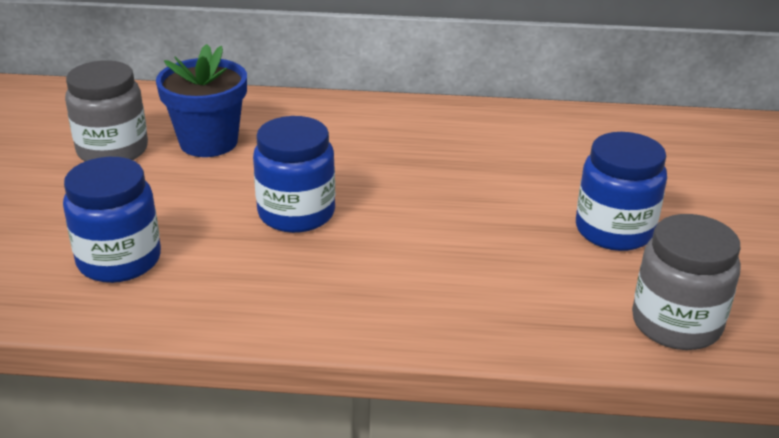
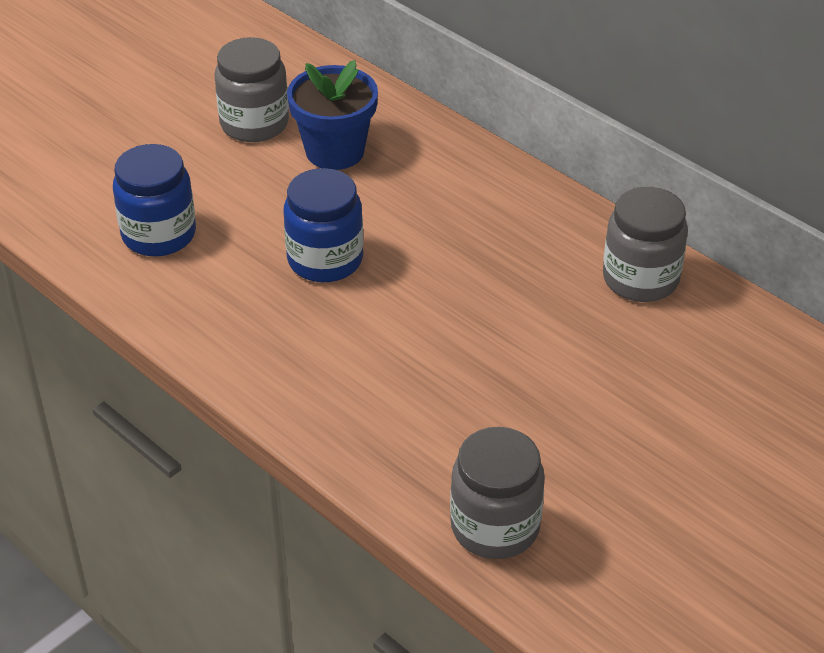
camera: 40 degrees right, 10 degrees up
blue jar [576,132,667,251] -> none
none -> grey jar [603,187,688,302]

